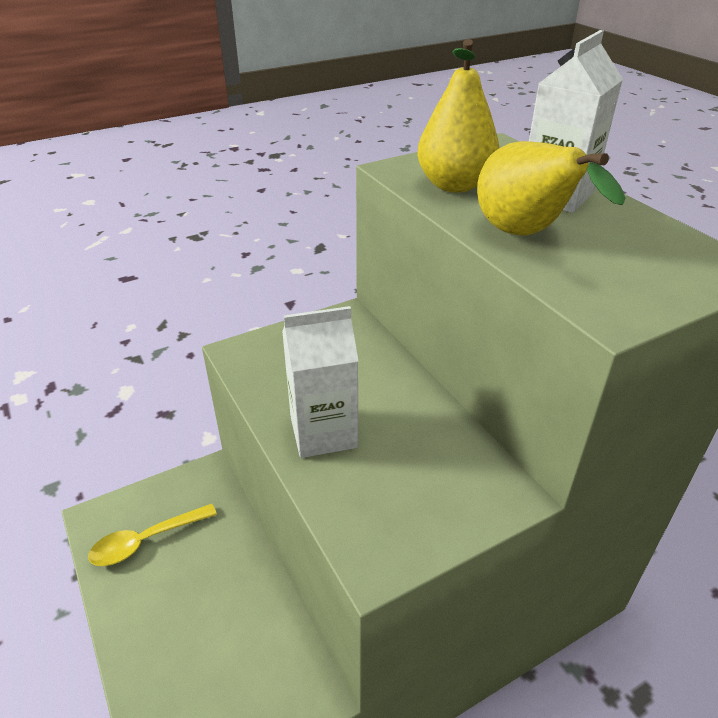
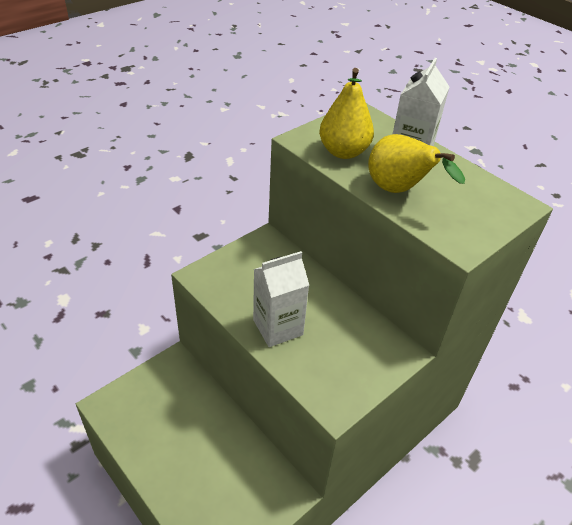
camera: 15 degrees left, 5 degrees up
yellow spoon [88,504,217,566] -> none

